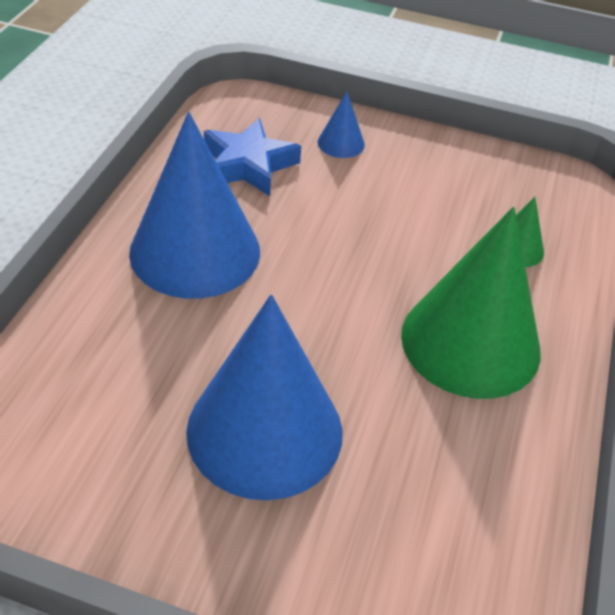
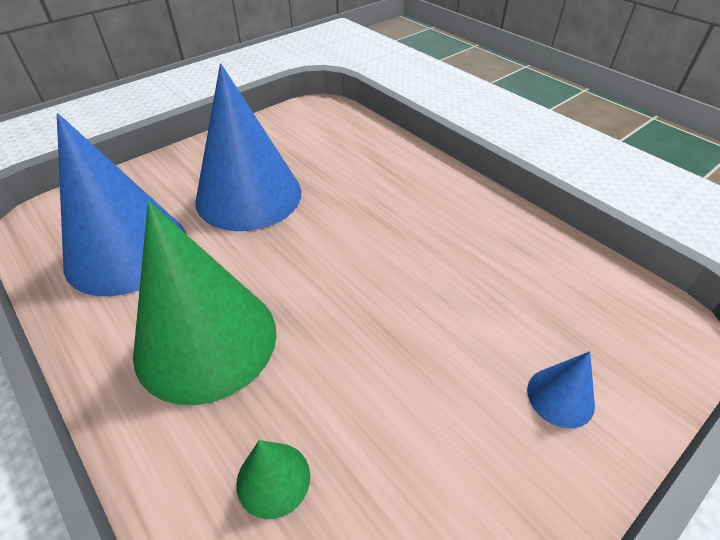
camera: 125 degrees right, 0 degrees up
blue cone [129,112,260,299] -> blue cone moved to [57,113,187,296]
blue star [204,118,301,196] -> none

